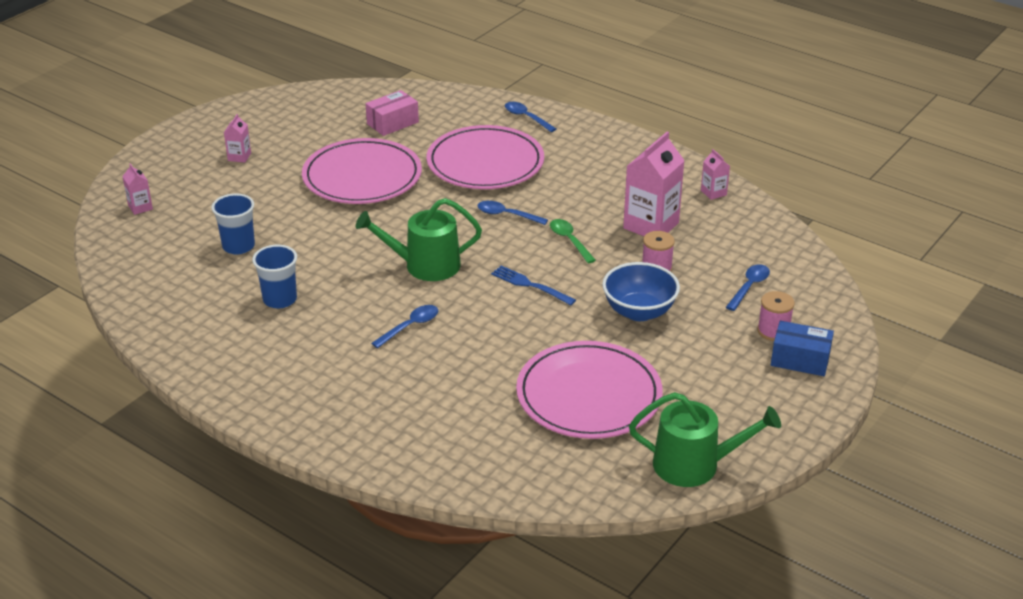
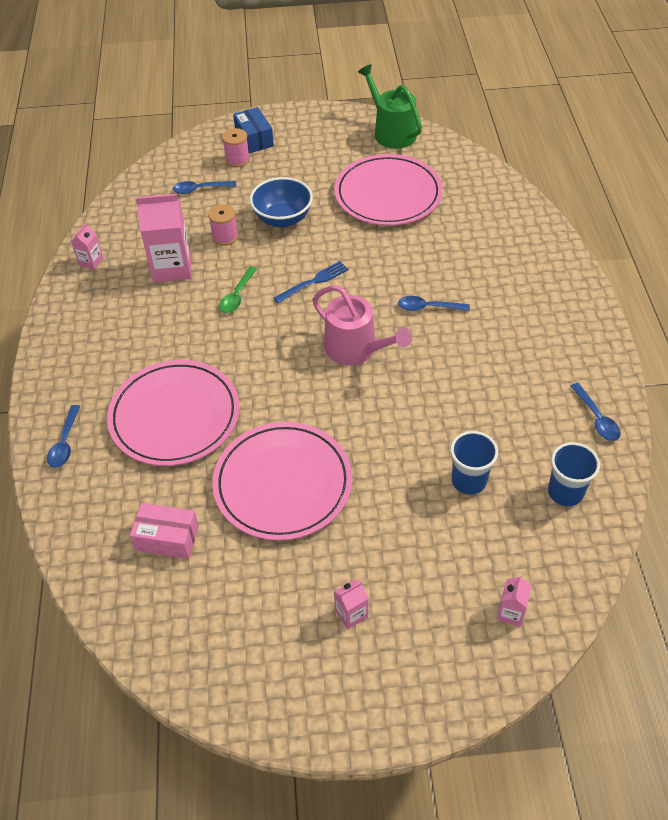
camera: 130 degrees left, 15 degrees up
blue cup [252,245,297,308] -> blue cup moved to [548,442,600,506]
green watering can [356,198,482,281] -> pink watering can [312,285,411,365]
blue spoon [477,201,548,225] -> blue spoon moved to [571,383,621,441]
blue fork [491,266,576,305] -> blue fork turned 120 degrees counterclockwise [273,261,349,303]

